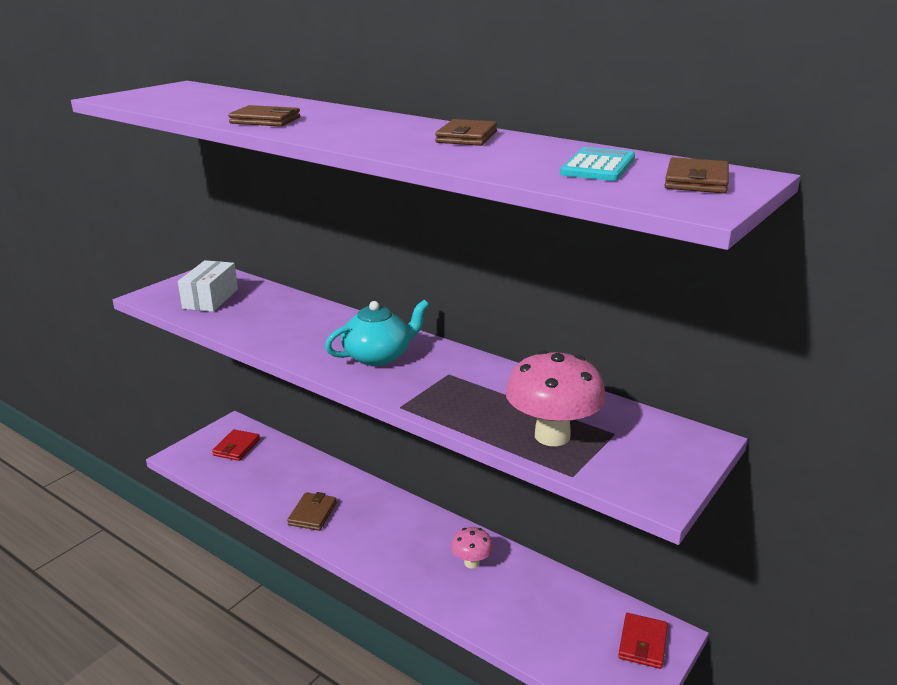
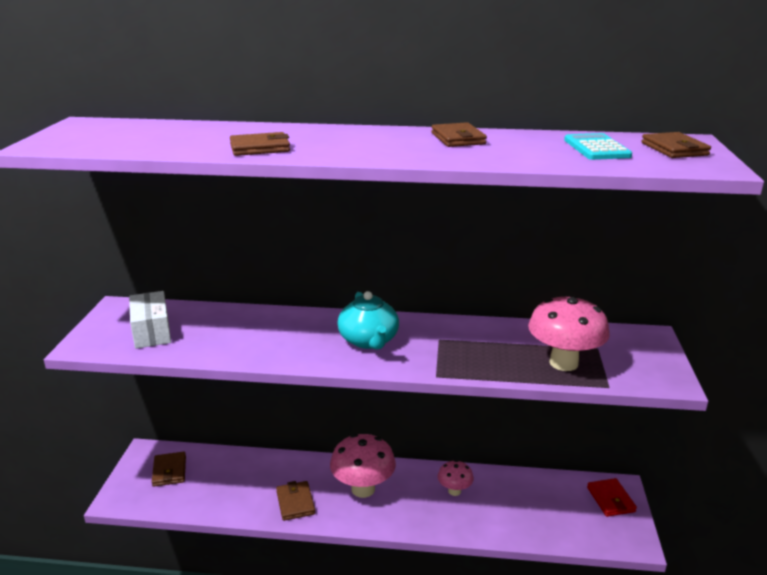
camera: 30 degrees left, 0 degrees up
red wallet [212,429,260,461] -> brown wallet [152,452,186,487]
turquoise teapot [325,300,429,366] -> turquoise teapot turned 135 degrees clockwise [337,291,399,350]
none -> pink mushroom [330,434,396,498]

